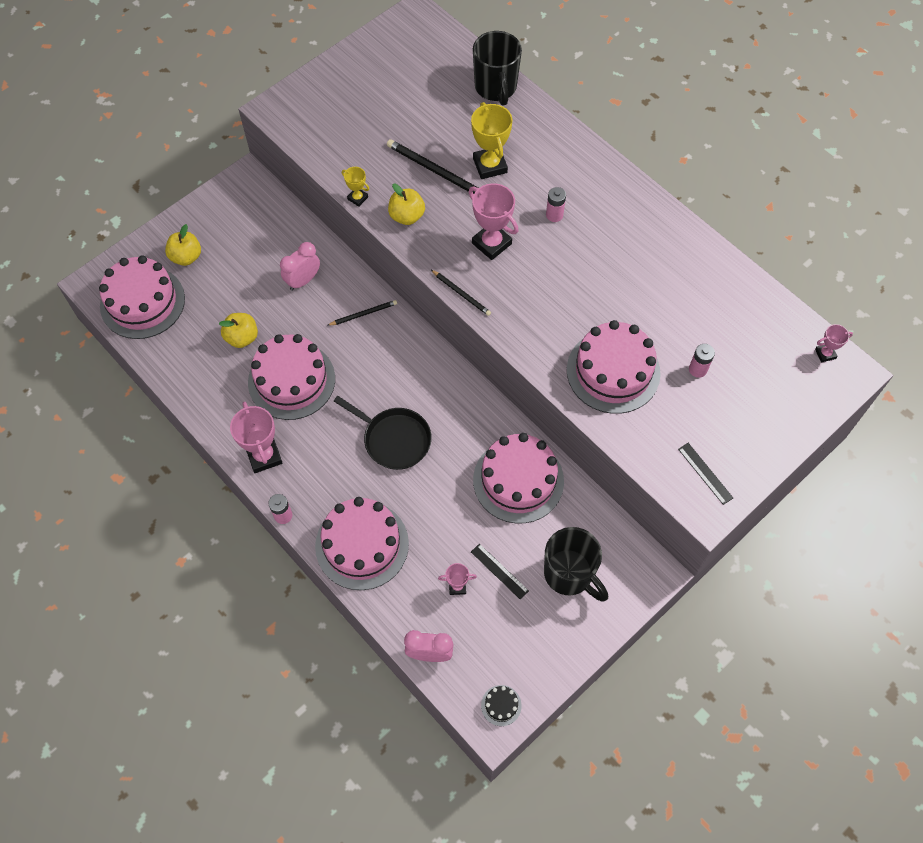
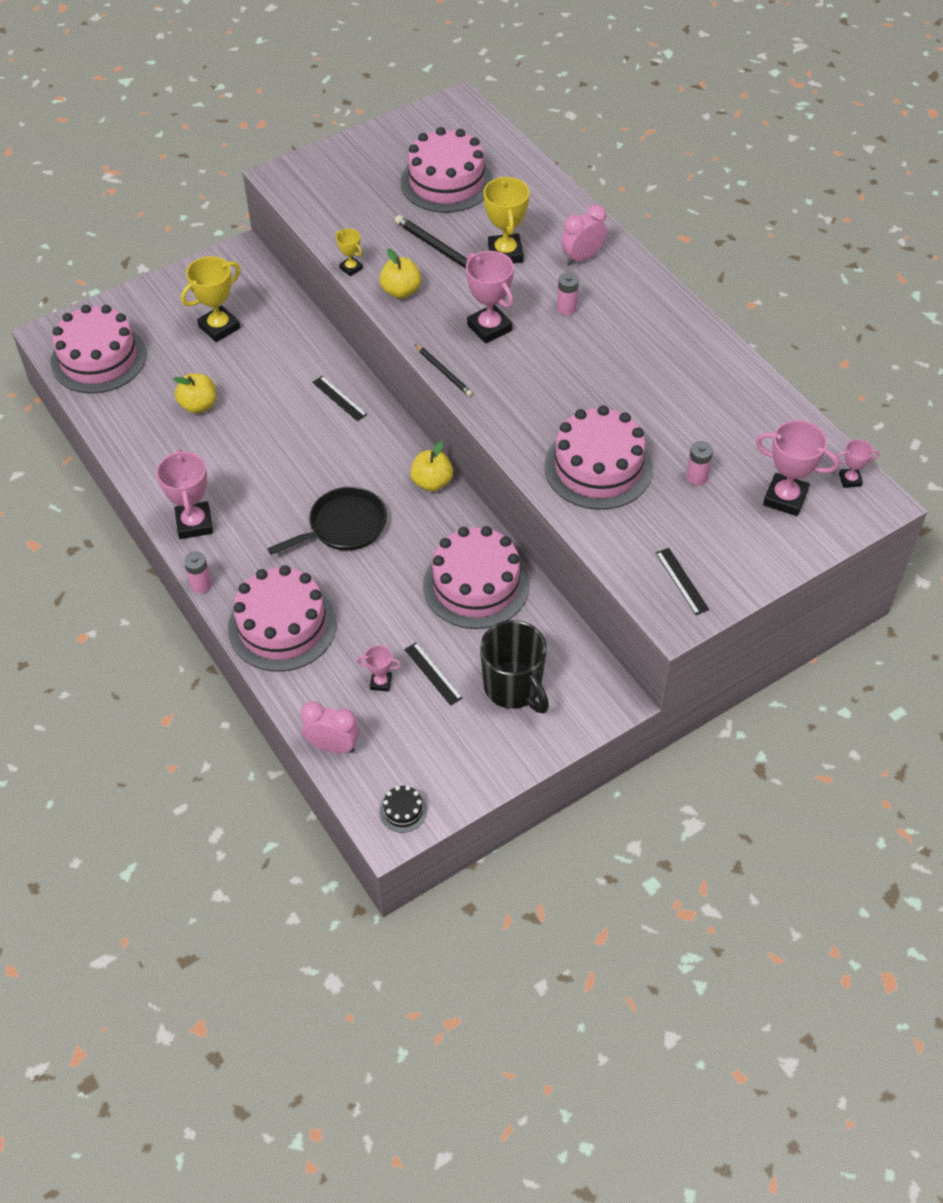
camera: 10 degrees right, 10 degrees down
yellow apple [165,224,201,266] -> yellow apple moved to [410,441,453,491]
pink cake [248,334,335,420] -> pink cake moved to [400,127,493,213]
pink clock [280,242,320,291] -> pink clock moved to [561,205,607,265]
black pencil [327,300,397,326] -> black ruler [312,376,367,421]
black pan [334,396,432,470] -> black pan turned 75 degrees counterclockwise [267,487,387,555]
black mug [473,31,522,106] -> none
none -> yellow trophy [181,256,241,342]
none -> pink trophy [756,420,839,516]

